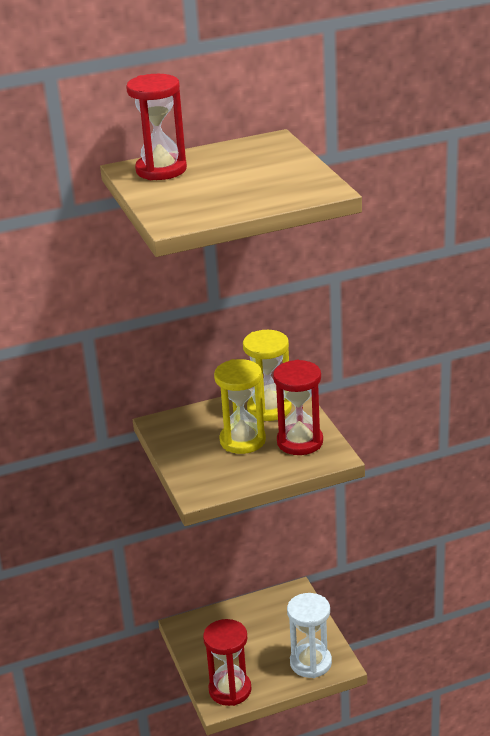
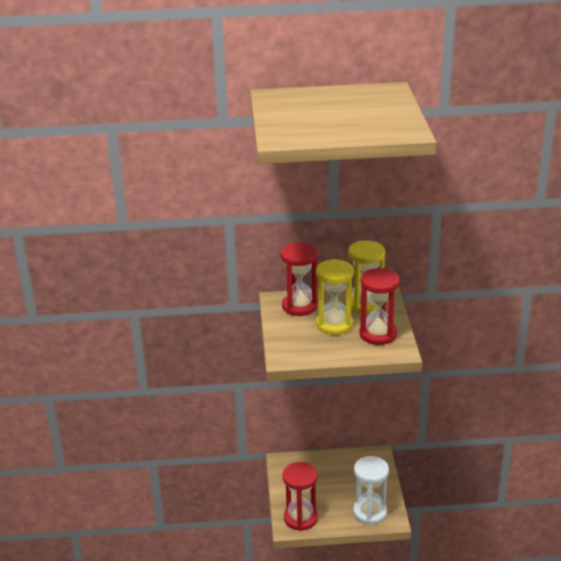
camera: 15 degrees right, 0 degrees up
red hourglass [126,74,187,180] -> red hourglass moved to [281,243,318,316]

